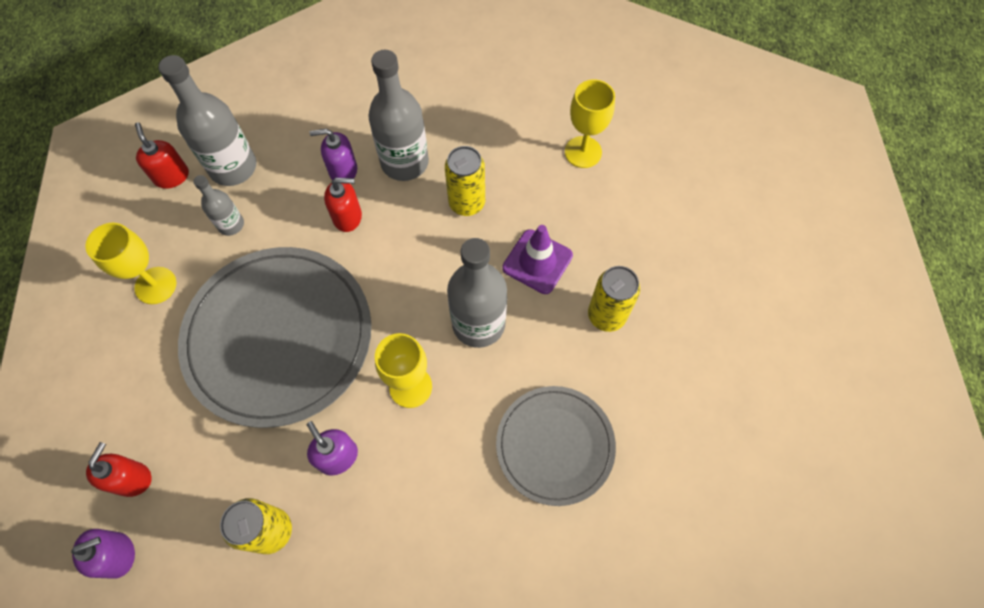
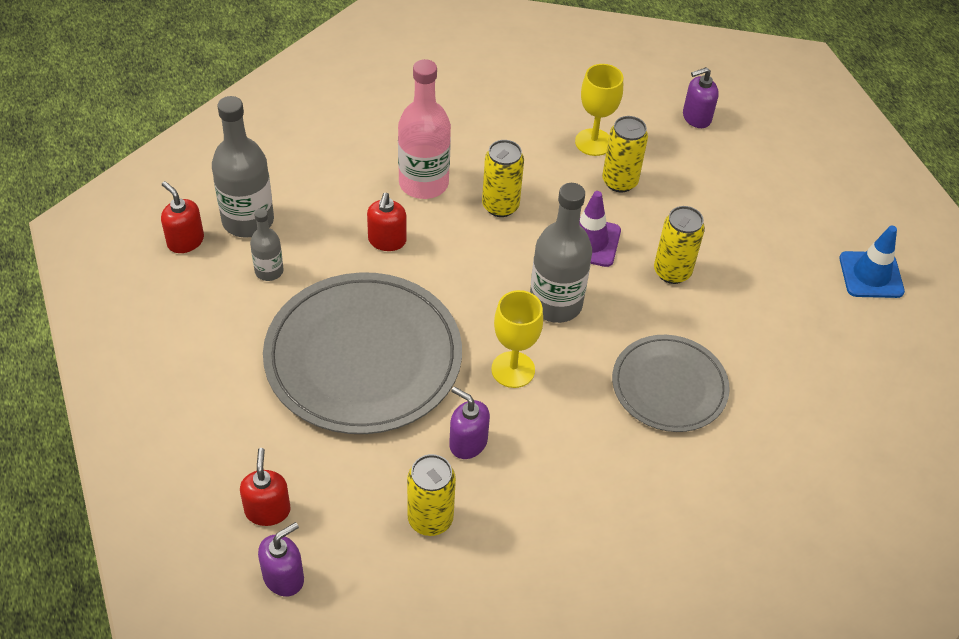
camera: 20 degrees left, 15 degrees down
yellow goblet [85,223,176,304] -> none
purple soap dispenser [309,129,357,180] -> purple soap dispenser moved to [683,67,719,128]
red soap dispenser [324,178,362,232] -> red soap dispenser turned 120 degrees clockwise [367,193,407,251]
grey bottle [368,50,429,181] -> pink bottle [398,59,451,199]
none -> yellow can [602,116,648,192]
none -> blue traffic cone [839,226,905,298]

